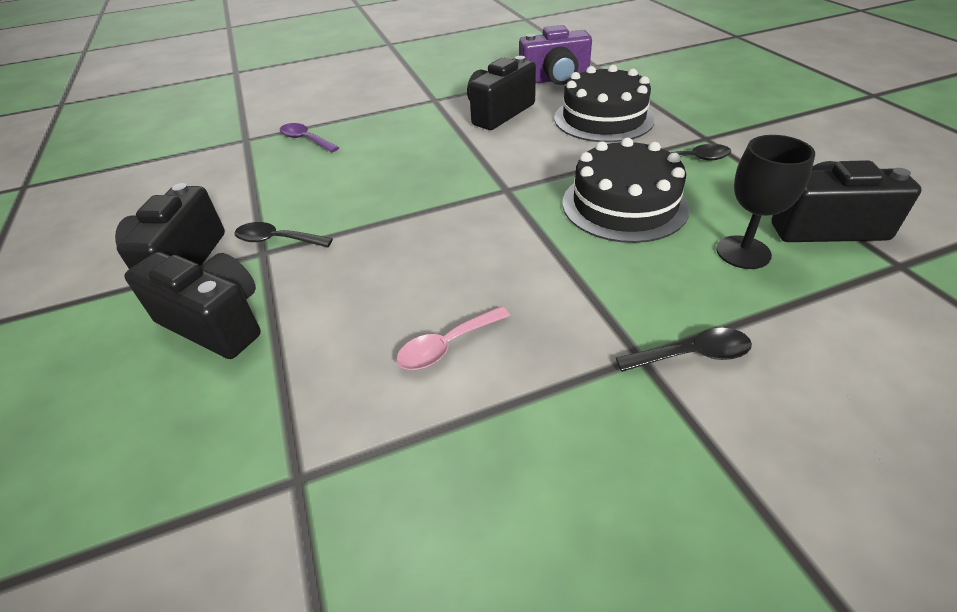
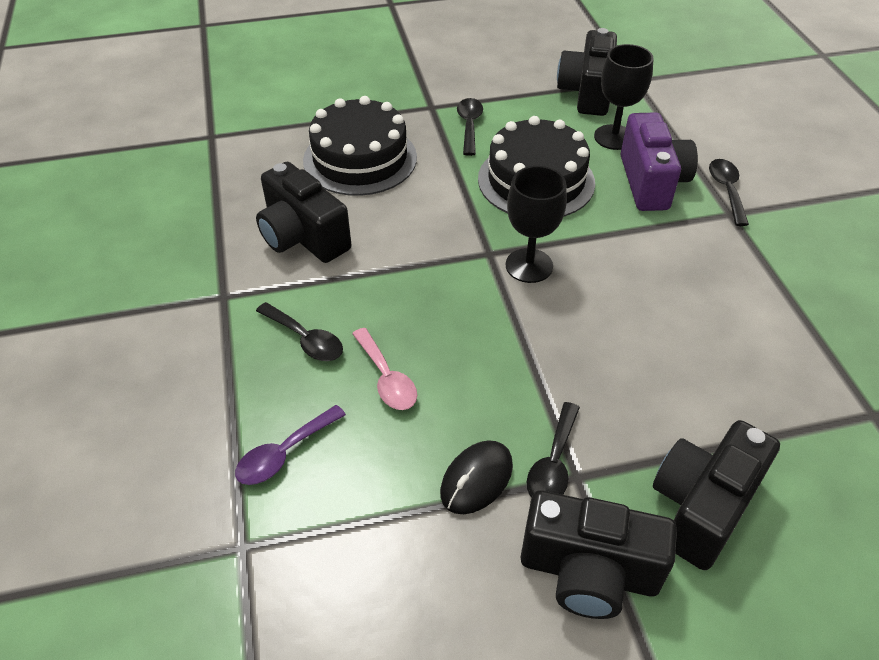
camera: 85 degrees left, 5 degrees up
pink spoon [396,306,510,370] -> pink spoon moved to [352,328,417,410]
purple camera [519,25,592,85] -> purple camera moved to [621,112,698,211]
none -> black spoon [256,302,343,361]
none -> black mouse [440,440,513,514]
none -> black goblet [506,166,567,283]

